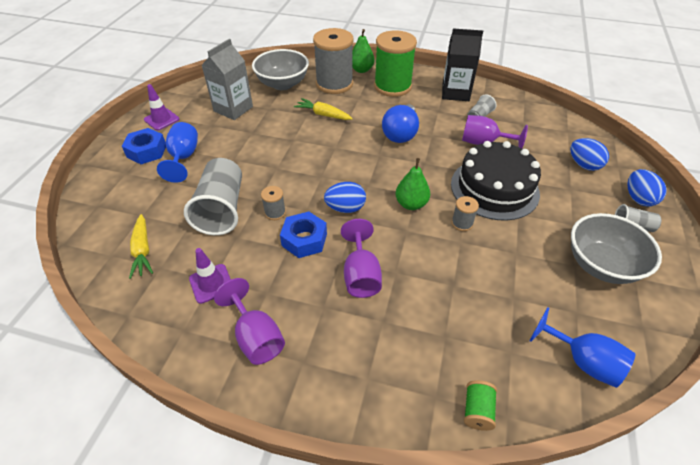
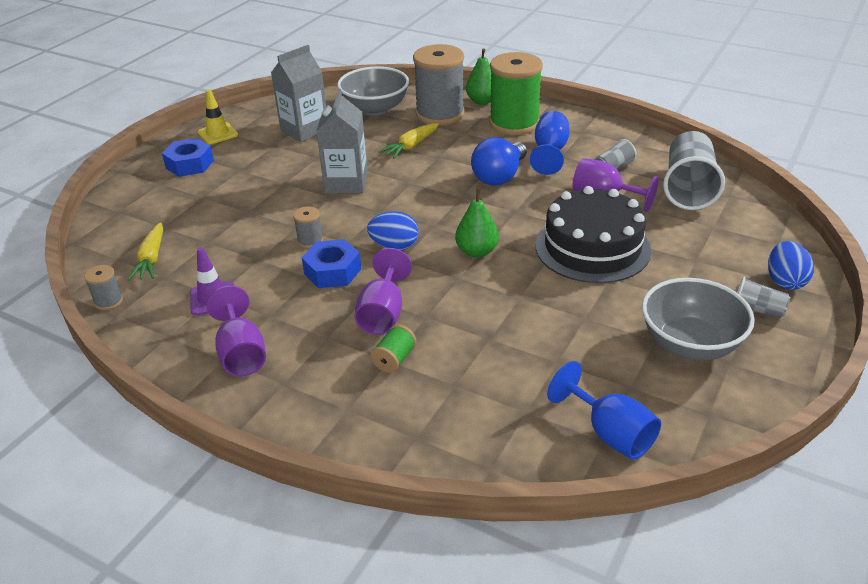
camera: 15 degrees right, 10 degrees down
purple traffic cone [144,84,179,130] -> yellow traffic cone [198,89,238,144]
blue goblet [157,122,198,183] -> blue goblet moved to [530,111,570,175]
grey cup [184,158,242,235] -> grey cup moved to [663,131,725,210]
yellow carrot [294,98,353,120] -> yellow carrot turned 90 degrees counterclockwise [378,123,439,159]
black carton [442,28,483,101] -> none
grey spool [451,196,479,231] -> grey spool moved to [84,265,123,310]
green spool [464,380,497,431] -> green spool moved to [371,324,416,373]
blue egg [570,138,609,171] -> none
none -> grey carton [316,89,368,193]

